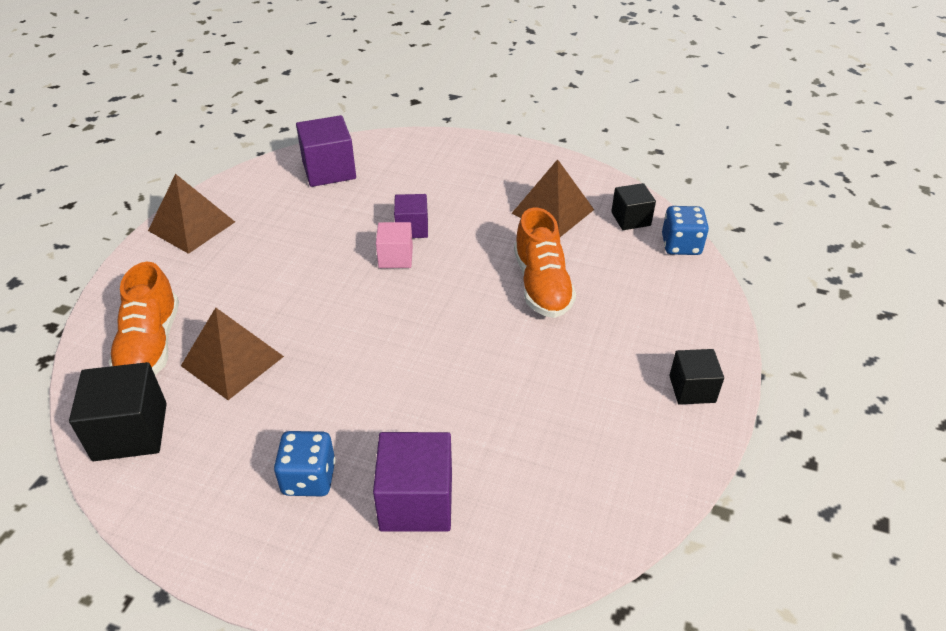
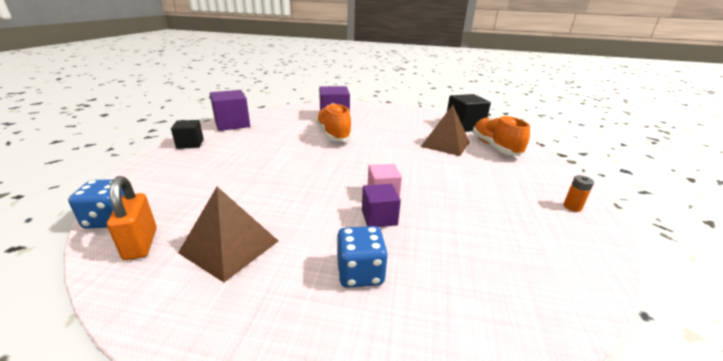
camera: 170 degrees right, 15 degrees down
brown pyramid [148,174,235,254] -> orange battery [563,175,594,212]
blue dice [274,431,336,496] -> blue dice moved to [337,226,388,288]
purple cube [296,115,356,187] -> purple cube moved to [210,90,250,131]
orange shoe [514,207,576,318] -> orange shoe moved to [316,103,352,142]
black cube [611,183,656,230] -> orange padlock [107,176,157,260]

